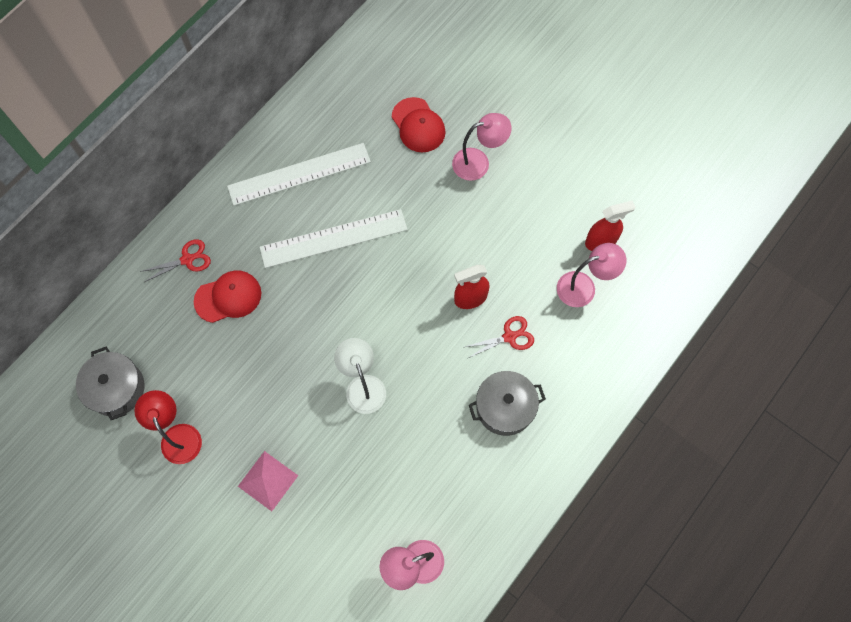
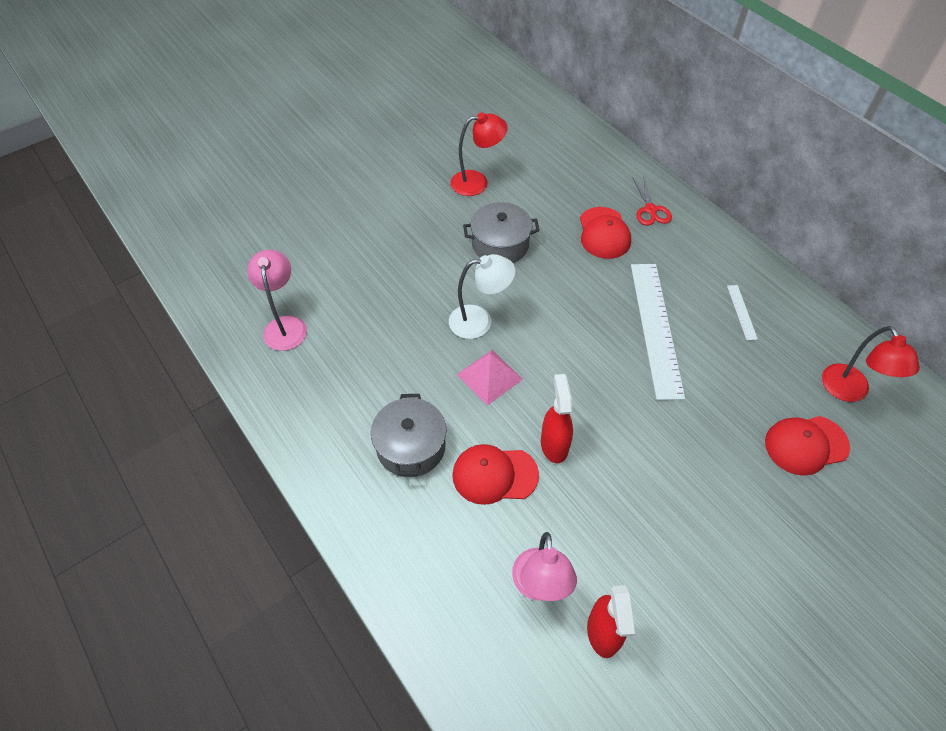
camera: 105 degrees right, 15 degrees down
grey pot [76,347,145,420] -> grey pot moved to [463,202,540,263]
white ruler [227,143,371,206] -> white ruler [727,285,758,340], size x0.42
pink pyramid [238,451,298,511] -> pink pyramid moved to [457,350,523,406]
pink lamp [452,113,512,181] -> none
red scissors [465,316,534,358] -> red cap [452,444,539,505]
none -> red lamp [822,326,920,402]

